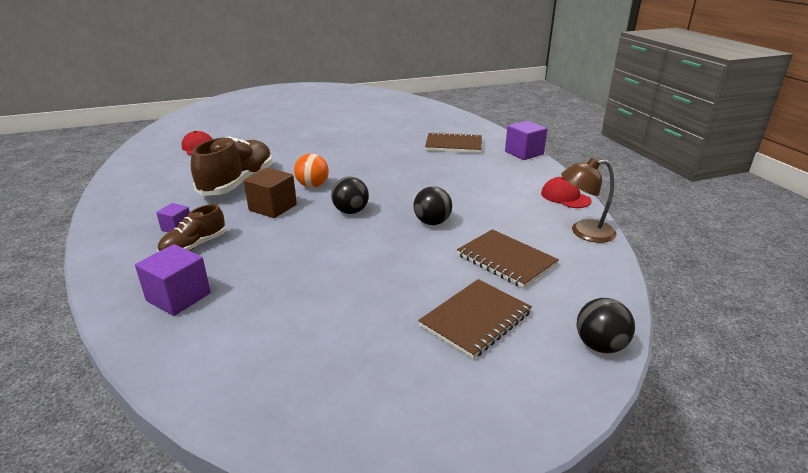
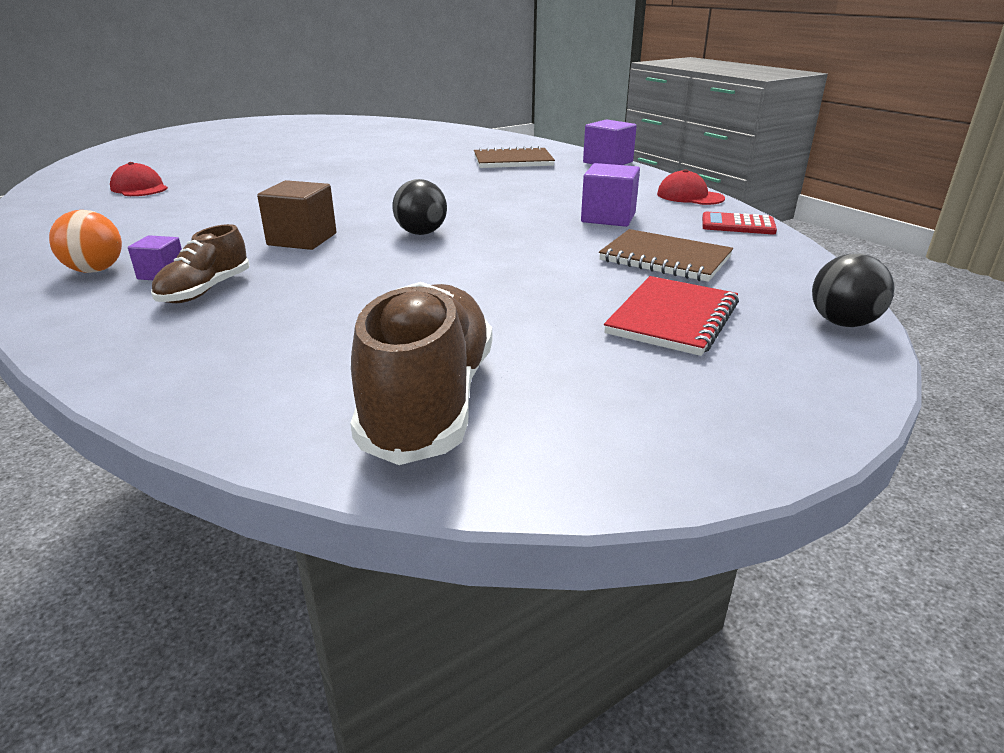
camera: 15 degrees left, 0 degrees up
purple cube [135,244,211,316] -> purple cube moved to [581,163,640,227]
brown shoe [191,136,273,196] -> brown shoe moved to [350,282,492,465]
orange ball [294,154,329,188] -> orange ball moved to [49,210,122,273]
black ball [413,186,452,225] -> none
brown notebook [418,279,532,359] -> red notebook [604,276,739,356]
brown lamp [561,158,617,243] -> red calculator [702,211,777,235]

